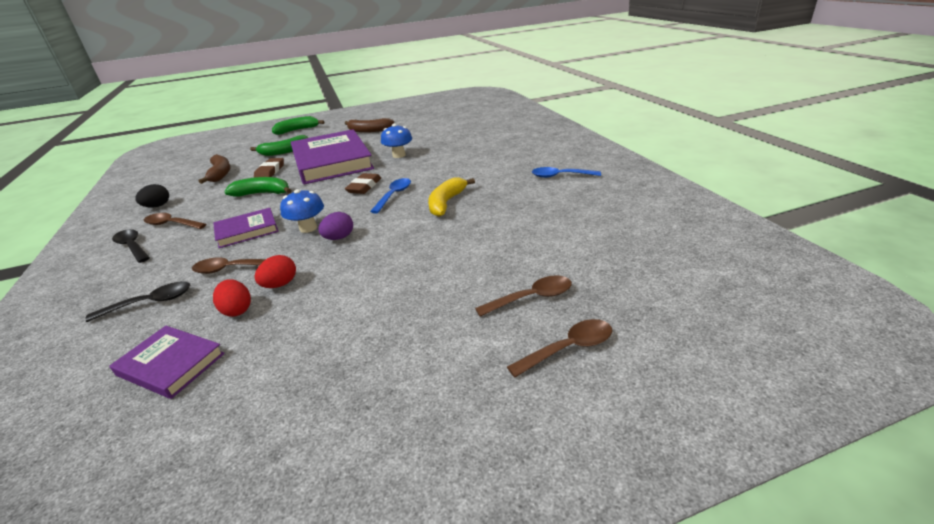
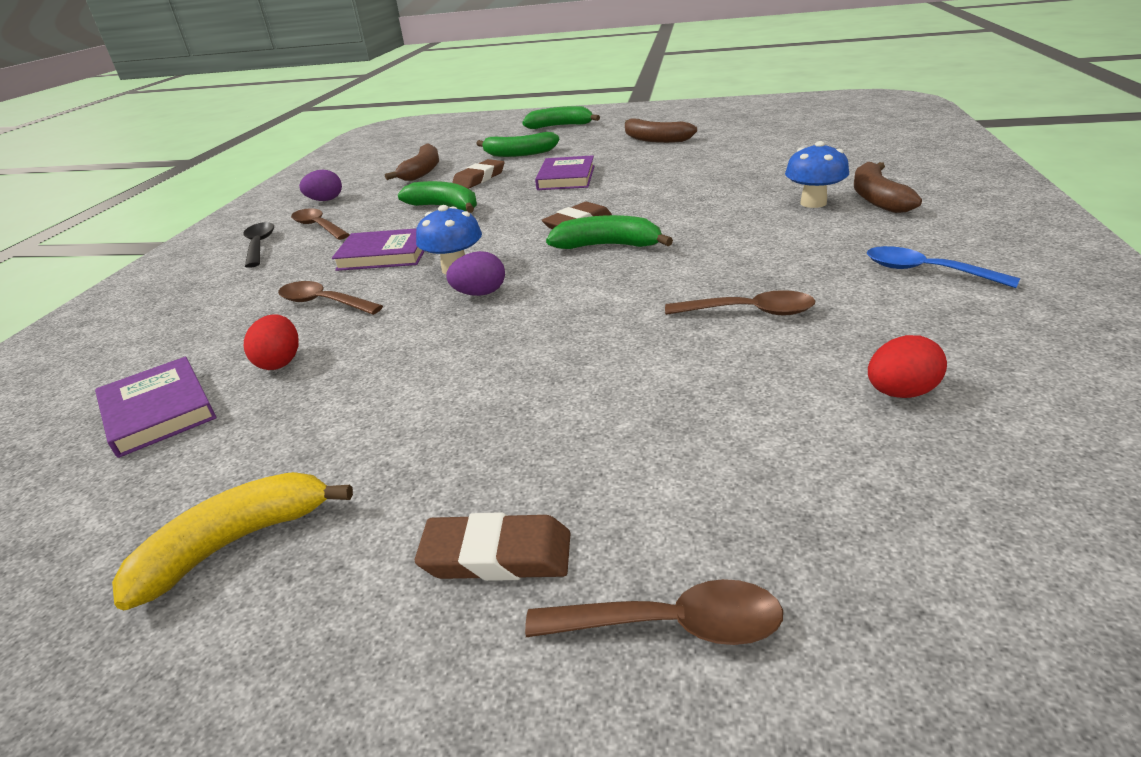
camera: 30 degrees right, 0 degrees up
black spoon [85,281,190,322] -> none
black egg [135,184,169,207] -> purple egg [299,169,342,201]
red egg [255,255,296,288] -> red egg moved to [868,335,947,398]
purple book [291,129,374,184] -> purple book [535,155,595,190], size x0.48
blue spoon [370,178,411,214] -> green banana [546,215,673,249]
blue mushroom [381,124,412,158] -> blue mushroom moved to [785,141,849,208]
yellow banana [428,177,475,217] -> yellow banana moved to [112,472,353,611]
brown spoon [475,275,572,317] -> brown spoon moved to [665,290,815,315]
none -> brown eraser [415,512,570,581]
none -> brown banana [854,162,922,213]

